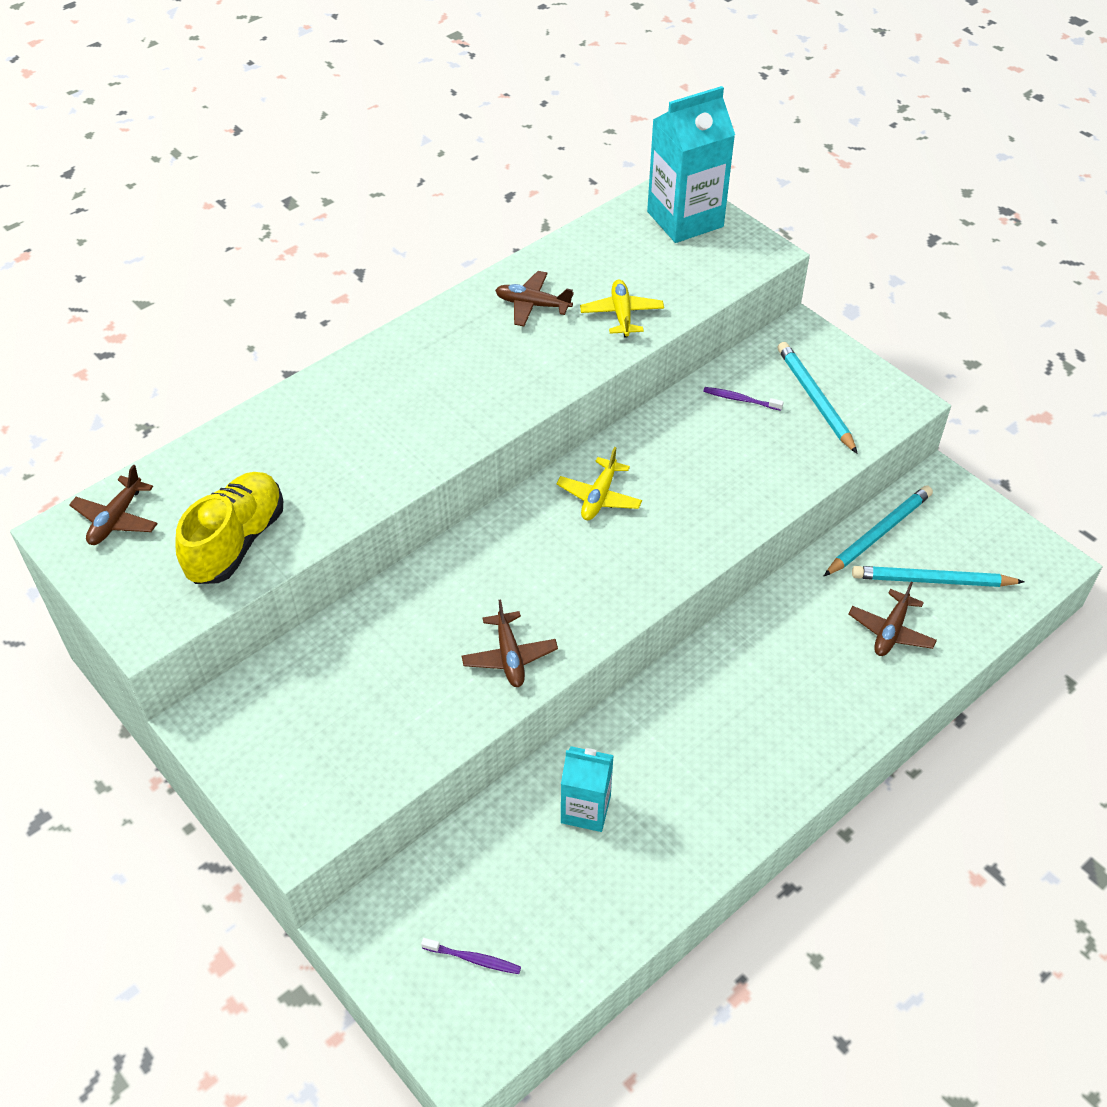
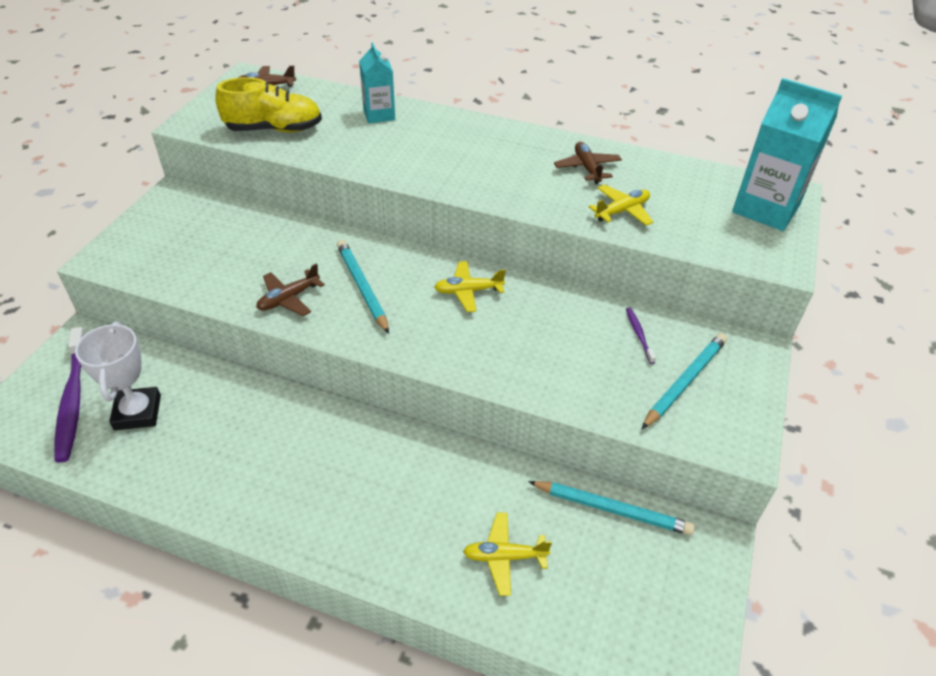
camera: 60 degrees right, 5 degrees down
purple toothbrush [421,938,521,974] -> purple toothbrush [54,327,85,463], size x2.18
turquoise carton [561,746,614,832] -> turquoise carton moved to [359,42,395,123]
brown plane [849,582,937,656] -> yellow plane [463,513,552,596]
turquoise pencil [852,566,1025,587] -> turquoise pencil moved to [337,240,389,334]
none -> white trophy [75,322,161,430]

